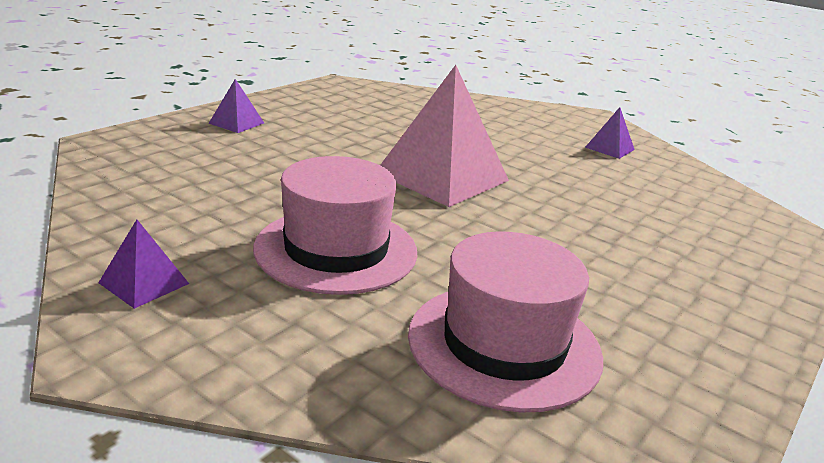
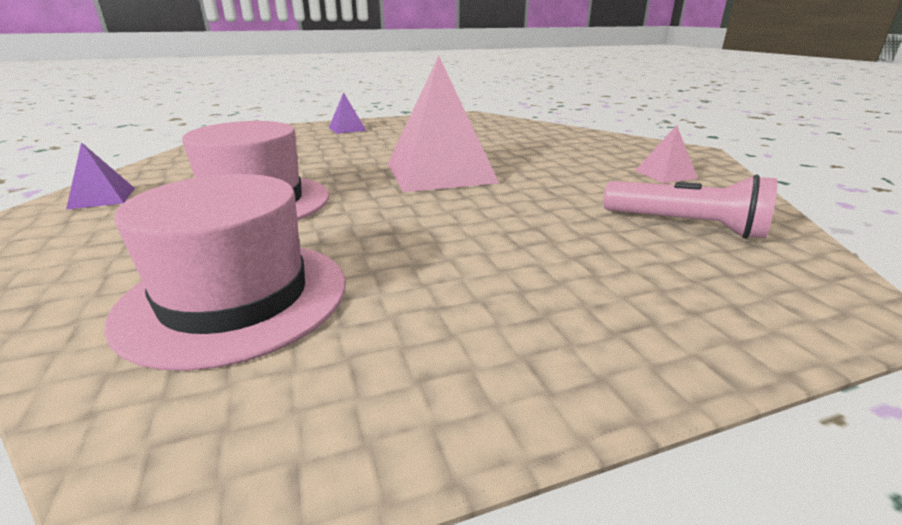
camera: 35 degrees right, 0 degrees up
purple pyramid [585,107,635,159] -> pink pyramid [635,125,698,183]
none -> pink flashlight [603,174,778,239]

